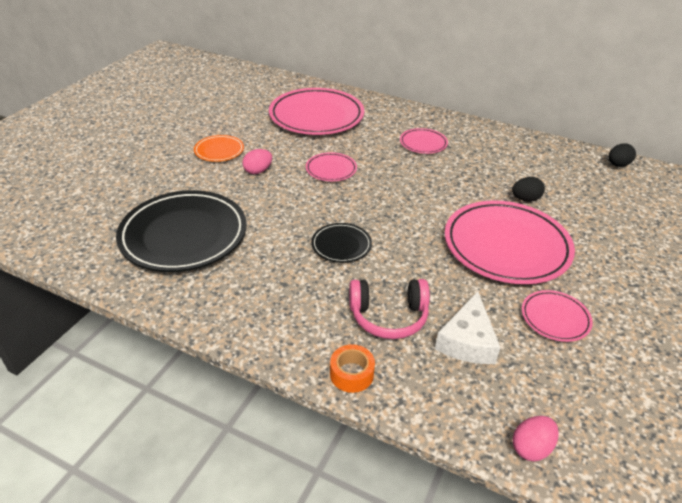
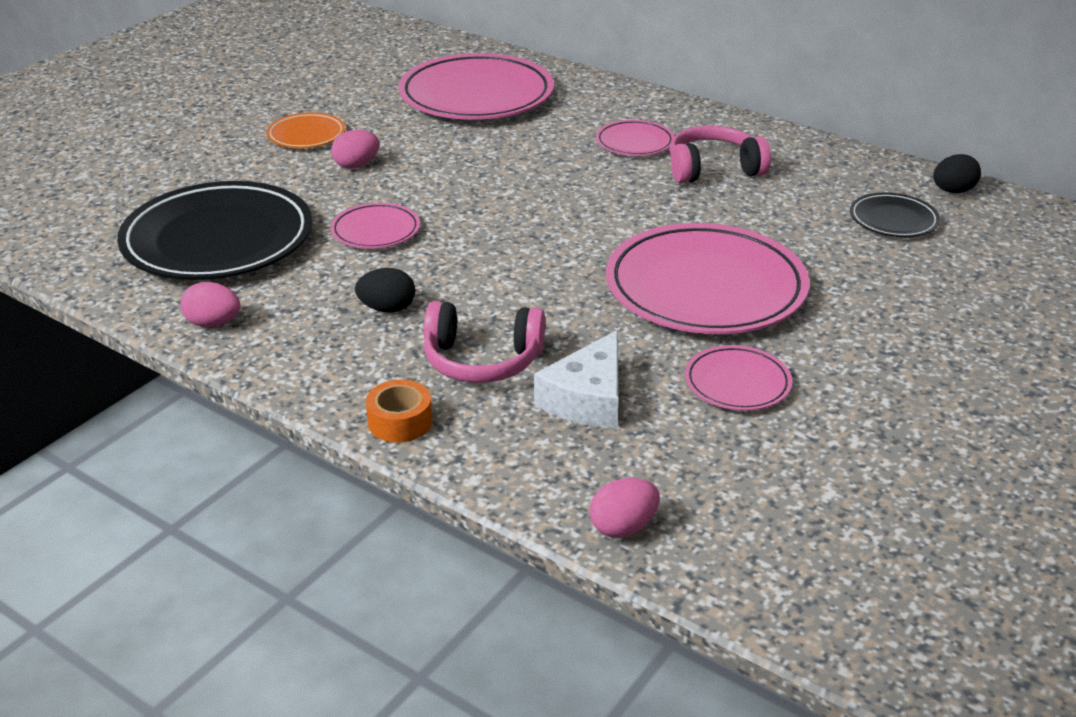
camera: 10 degrees right, 5 degrees down
pink plate [306,152,357,181] -> pink plate moved to [331,203,420,249]
black plate [311,223,372,263] -> black plate moved to [850,192,940,237]
black egg [512,177,545,202] -> black egg moved to [355,268,415,313]
none -> pink egg [180,282,240,327]
none -> pink headphones [669,126,771,184]

